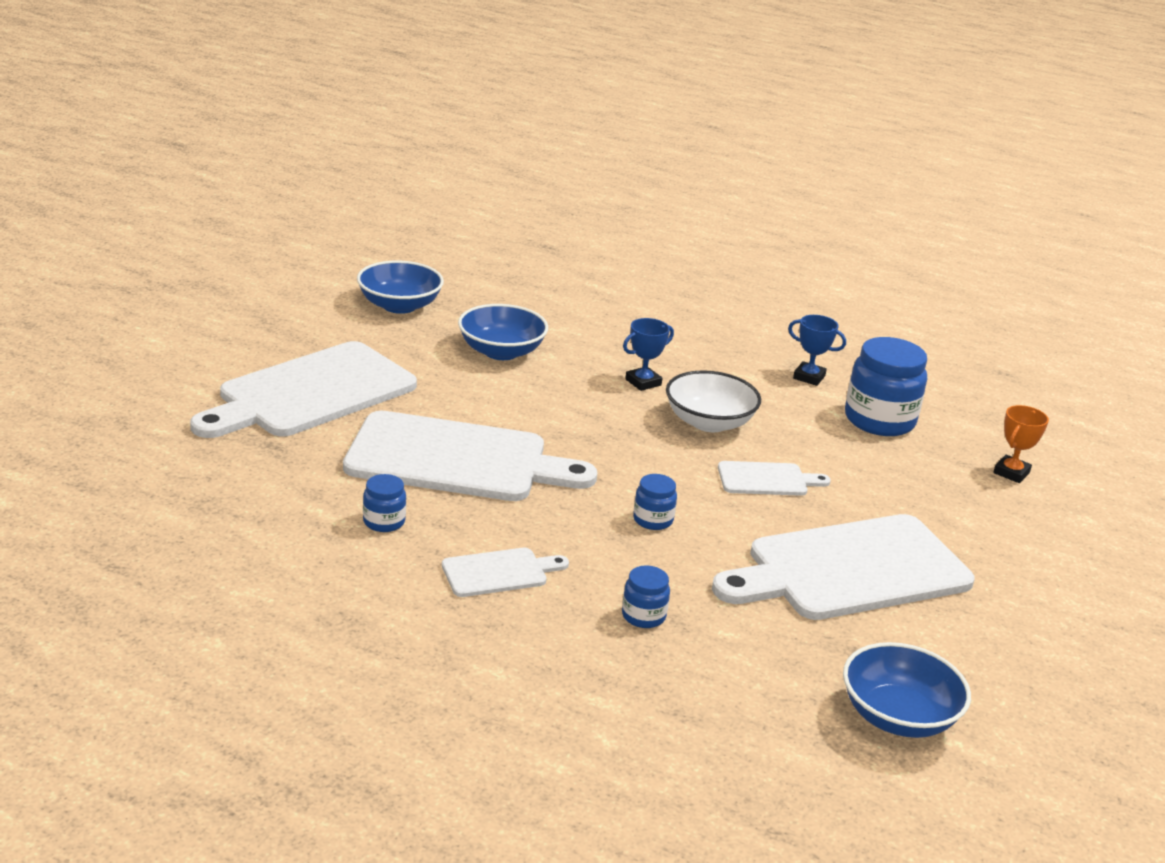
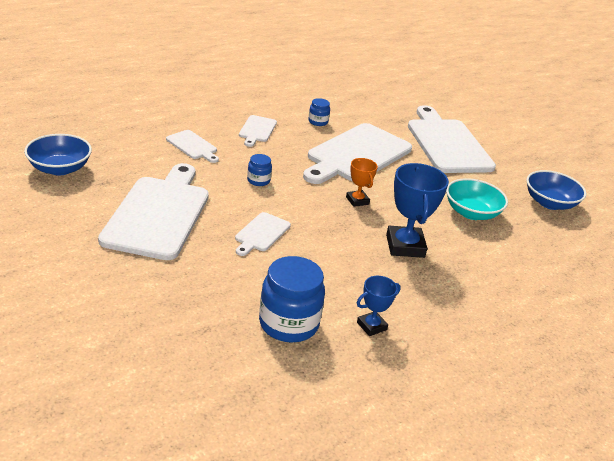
camera: 120 degrees right, 5 degrees up
blue bowl [458,304,548,360] -> turquoise bowl [446,178,508,220]
blue jar [622,565,670,628] -> white cutting board [166,130,219,163]
blue trophy [623,318,674,391] -> blue trophy [386,163,449,258], size x1.80
white bowl [666,370,761,432] -> none
orange trophy [993,405,1049,483] -> orange trophy moved to [346,158,378,207]

